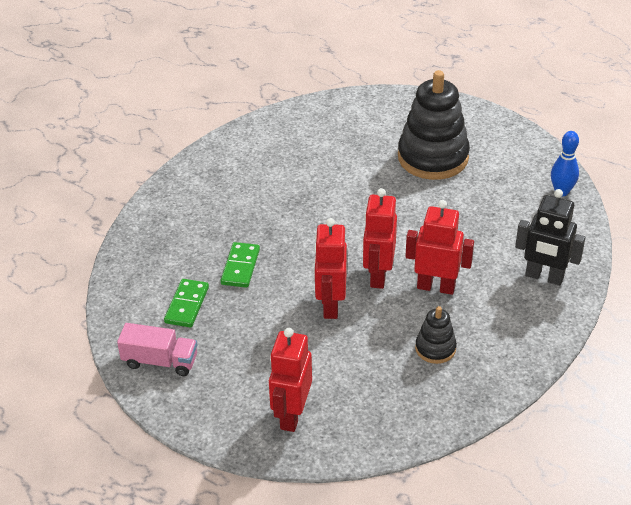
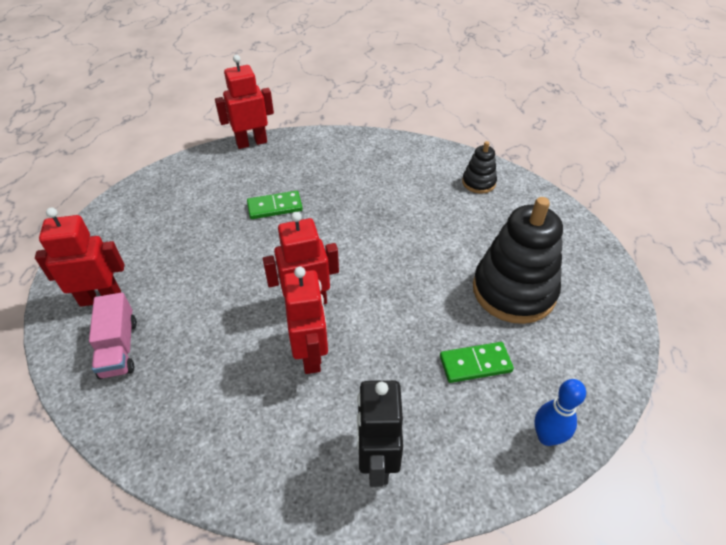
camera: 65 degrees right, 5 degrees up
pink truck [117,323,197,376] -> pink truck moved to [89,293,137,379]
green domino [164,279,209,327] -> green domino moved to [440,342,514,383]
red robot [314,218,347,319] -> red robot moved to [215,55,274,149]
black stacking toy [415,306,457,364] -> black stacking toy moved to [462,141,497,194]

